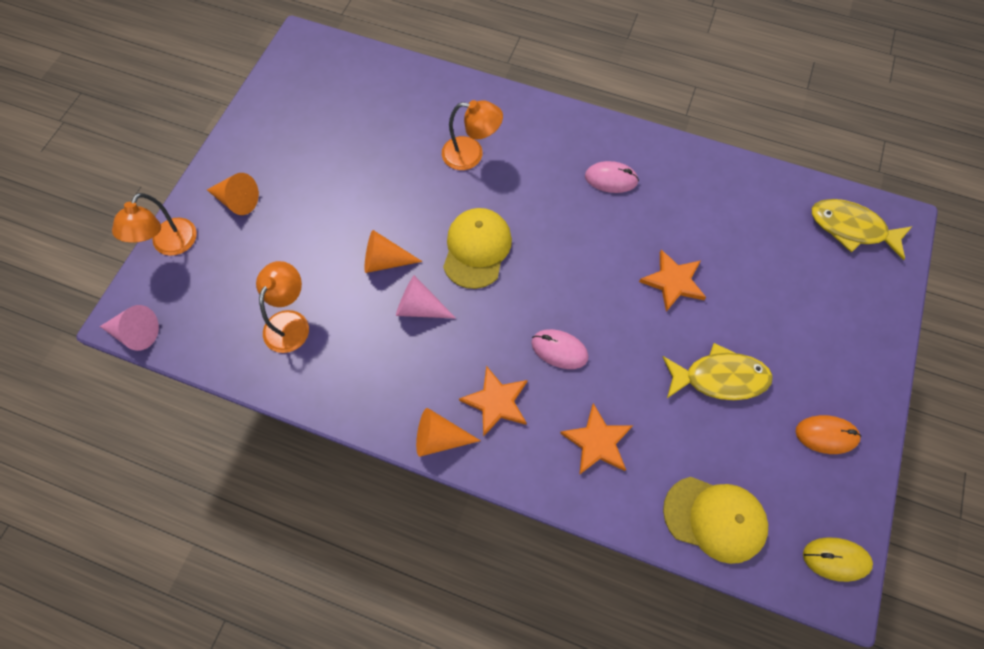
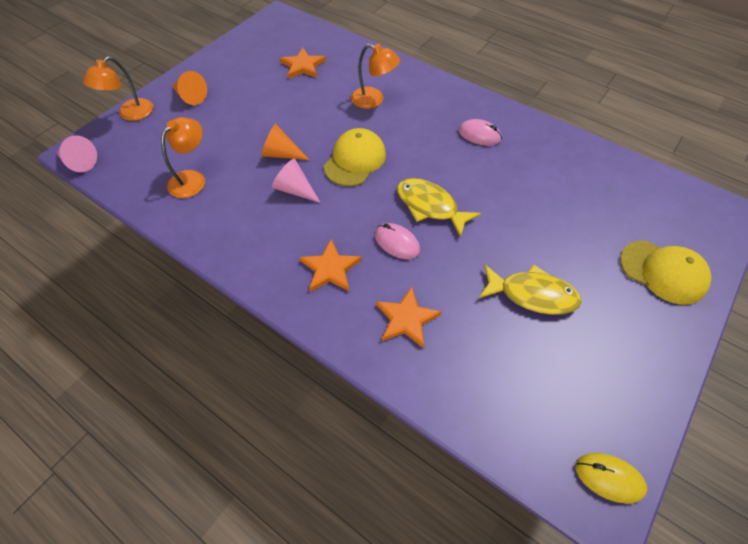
camera: 15 degrees right, 10 degrees down
orange cone [416,408,481,457] -> none
orange star [639,249,706,312] -> orange star moved to [280,48,326,79]
yellow cap [663,477,768,564] -> yellow cap moved to [620,240,712,305]
orange mouse [796,415,861,454] -> none
yellow fish [812,199,912,260] -> yellow fish moved to [397,178,481,238]

